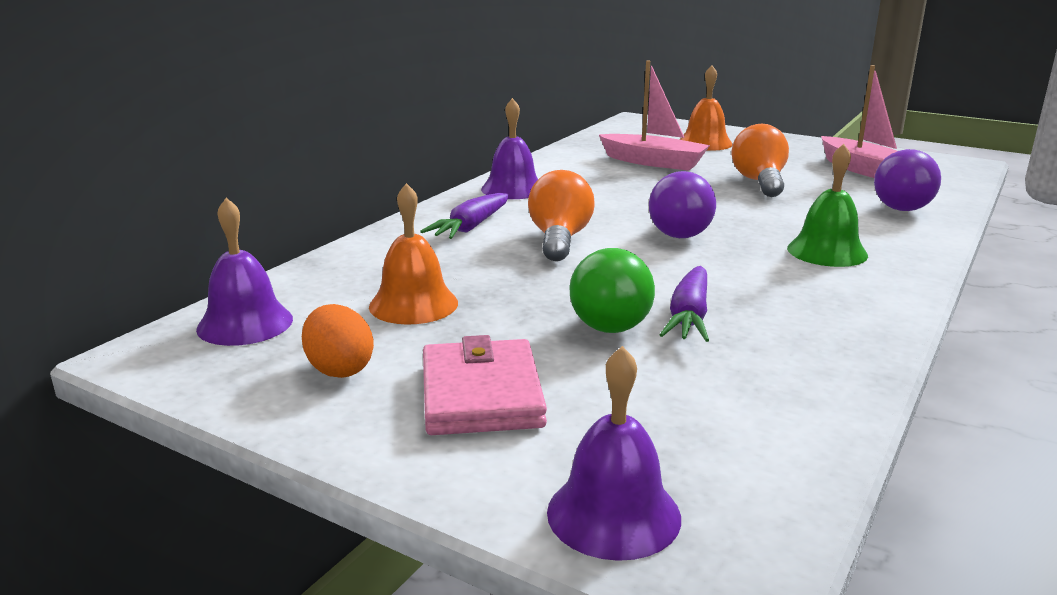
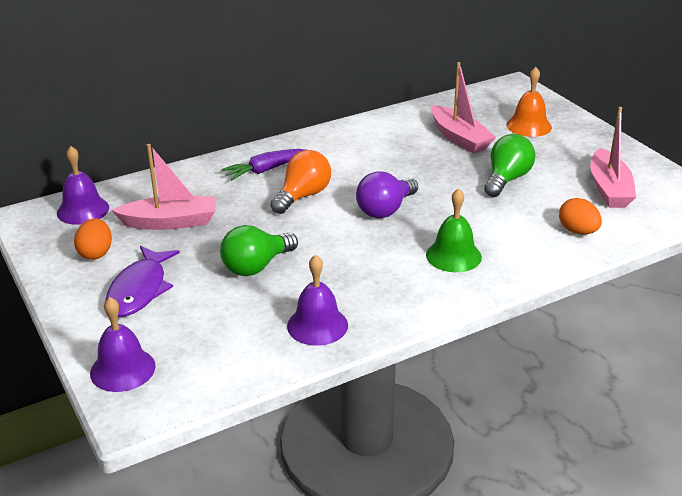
camera: 30 degrees right, 10 degrees up
orange bell [369,183,458,325] -> pink boat [112,144,216,230]
pink wallet [423,335,547,435] -> purple fish [105,246,180,317]
purple bell [481,98,538,199] -> purple bell moved to [287,255,348,346]
purple carrot [660,266,709,342] -> none
orange light bulb [731,124,789,197] -> green light bulb [484,134,535,197]
purple light bulb [874,149,941,211] -> orange egg [559,198,602,235]

